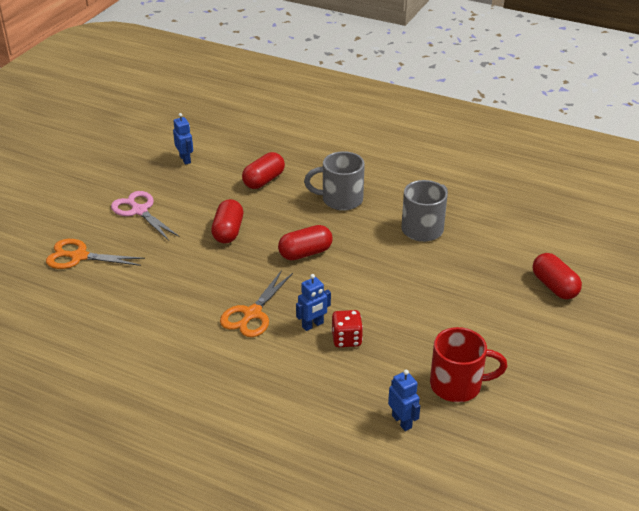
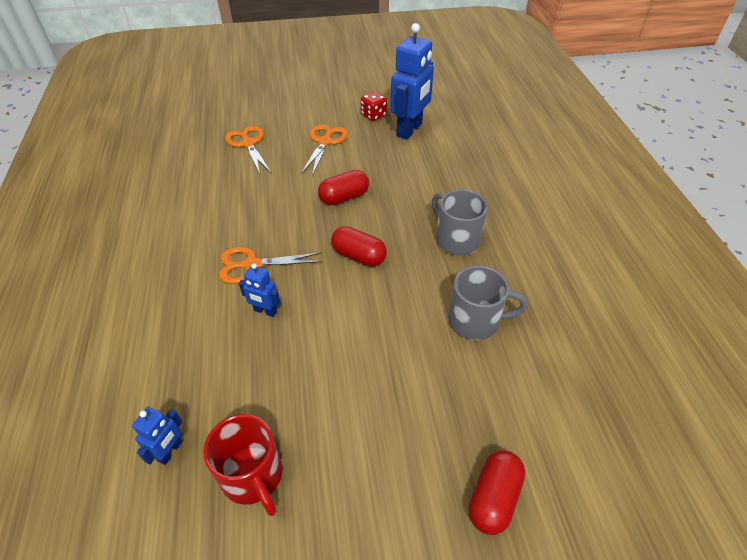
camera: 55 degrees right, 10 degrees up
pink scissors [111,191,180,241] -> orange scissors [301,125,348,176]
blue robot [173,113,193,165] -> blue robot [390,23,434,140], size x2.08
red capsule [242,152,285,189] -> none
red dice [331,310,363,347] -> red dice moved to [361,91,387,121]

